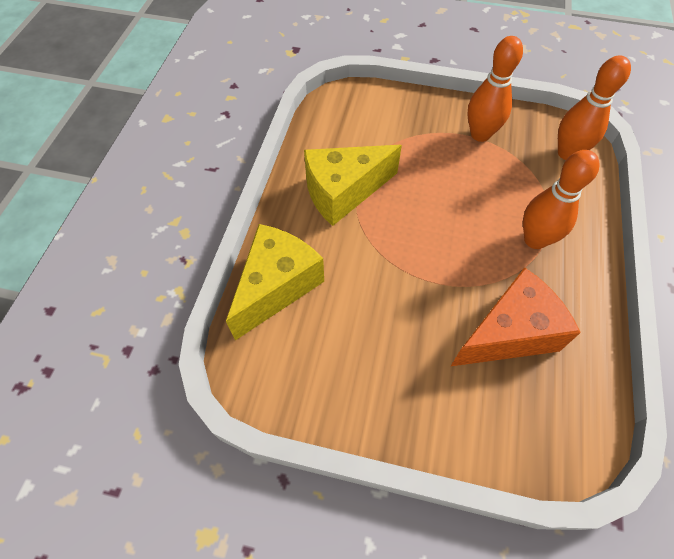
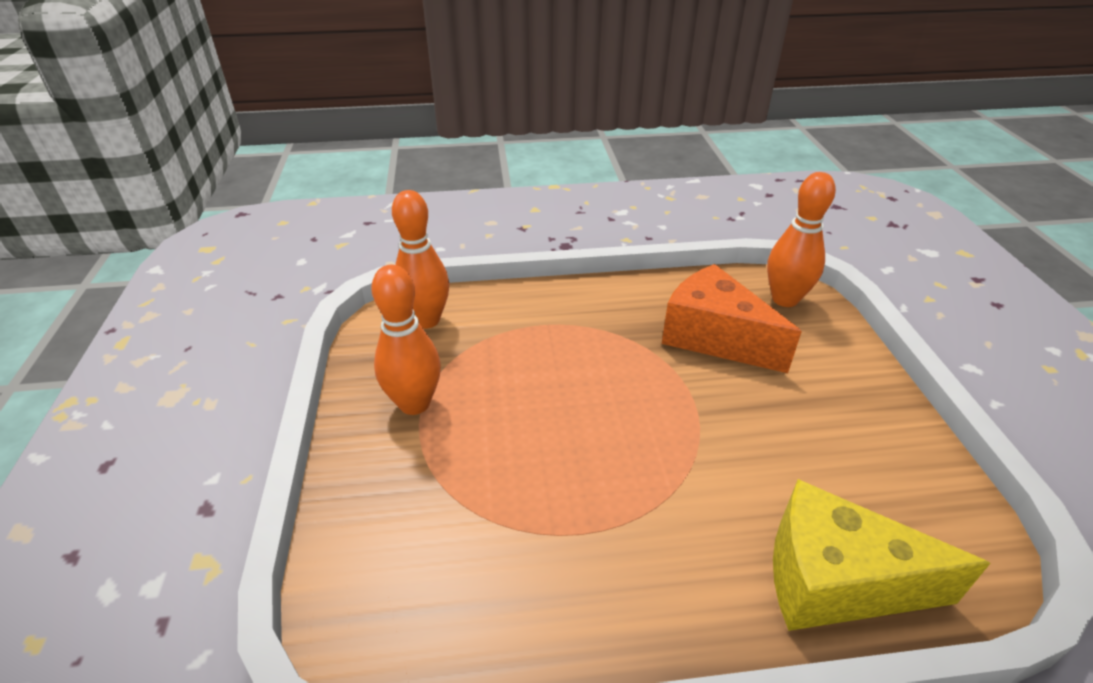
camera: 110 degrees left, 20 degrees down
yellow cheese [304,145,402,226] -> none
orange bowling pin [523,150,600,249] -> orange bowling pin moved to [767,172,836,307]

